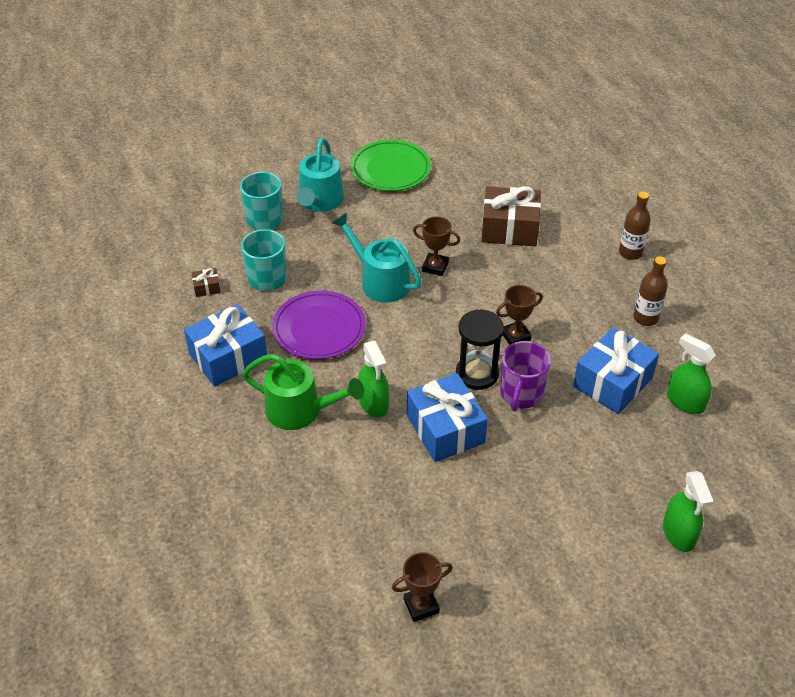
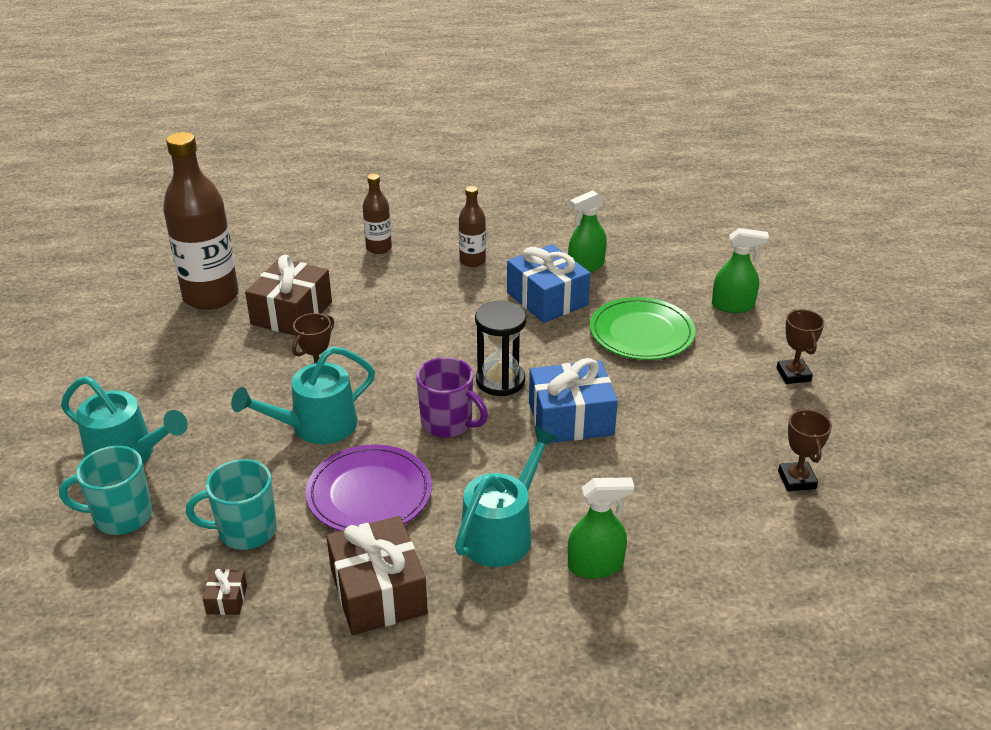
camera: 75 degrees left, 10 degrees down
blue gift [184,304,267,386] -> brown gift [326,516,428,635]
green watering can [242,354,364,430] -> turquoise watering can [455,426,559,567]
green plate [351,140,431,191] -> green plate moved to [590,297,695,360]
green spray bottle [358,341,389,417] -> green spray bottle moved to [568,477,635,579]
brown trophy [496,285,543,345] -> brown trophy moved to [776,309,825,384]
purple mug [500,341,551,412] -> purple mug moved to [416,357,488,438]
none -> brown bottle [163,132,239,310]

